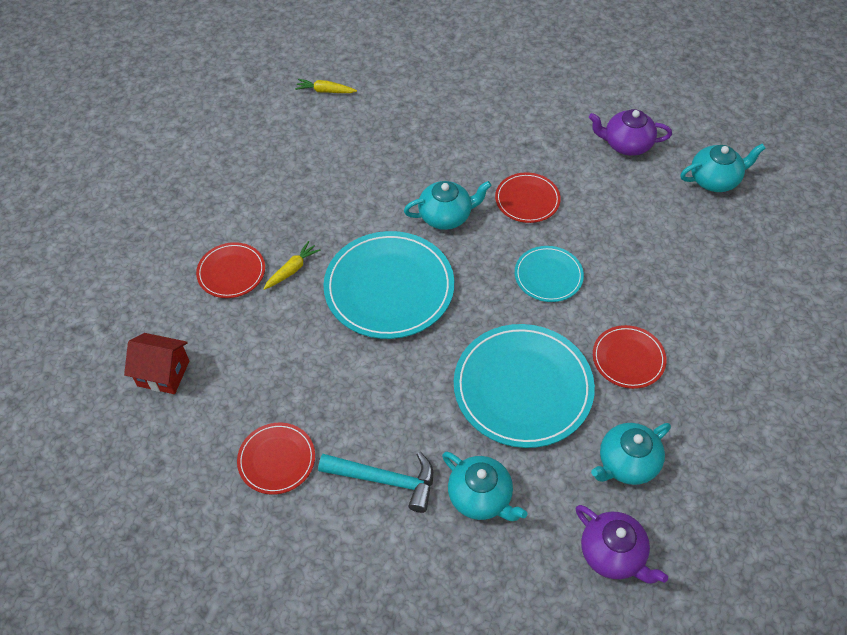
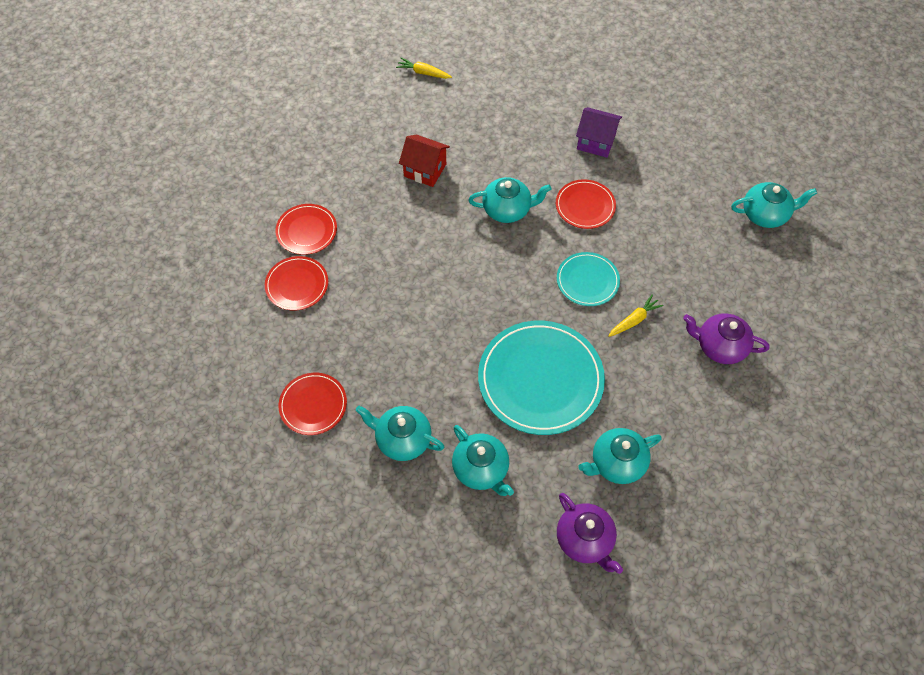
camera: 10 degrees right, 5 degrees up
red house [124,333,189,394] -> red house moved to [399,135,450,187]
yellow carrot [263,241,321,290] -> yellow carrot moved to [608,295,664,337]
turquoise hammer [318,452,433,513] -> turquoise teapot [356,406,444,461]
turquoise plate [323,231,454,339] -> none
purple teapot [589,109,672,156] -> purple teapot moved to [683,313,769,364]
red plate [593,325,667,389] -> red plate moved to [265,256,328,311]
none -> purple house [576,107,622,158]

